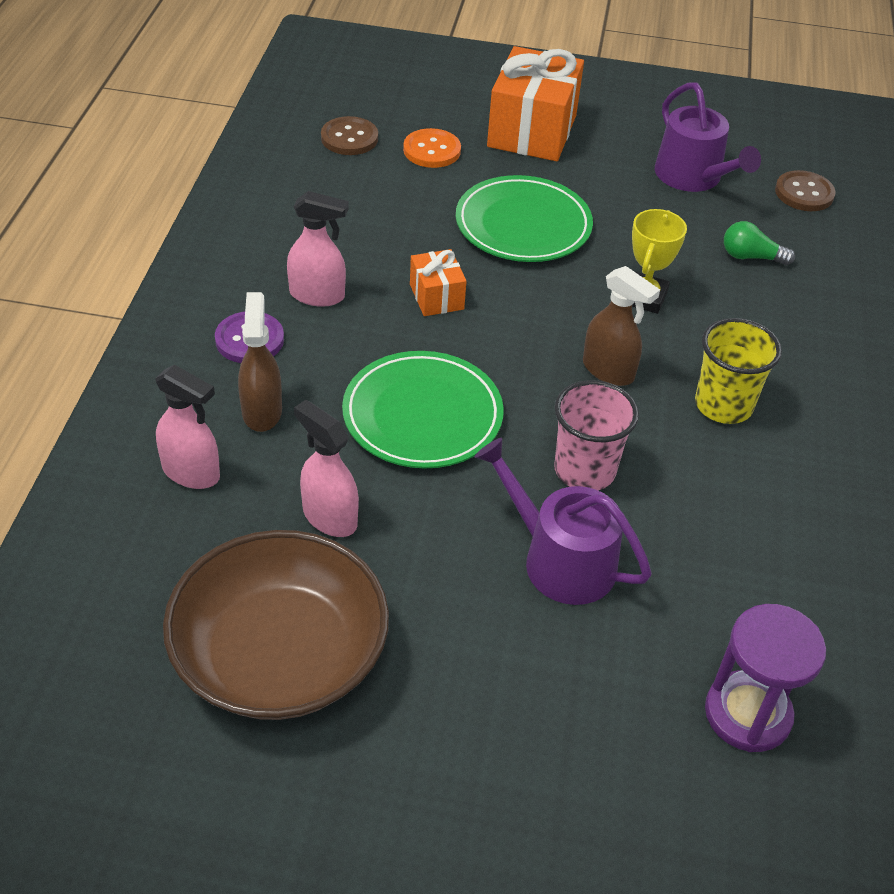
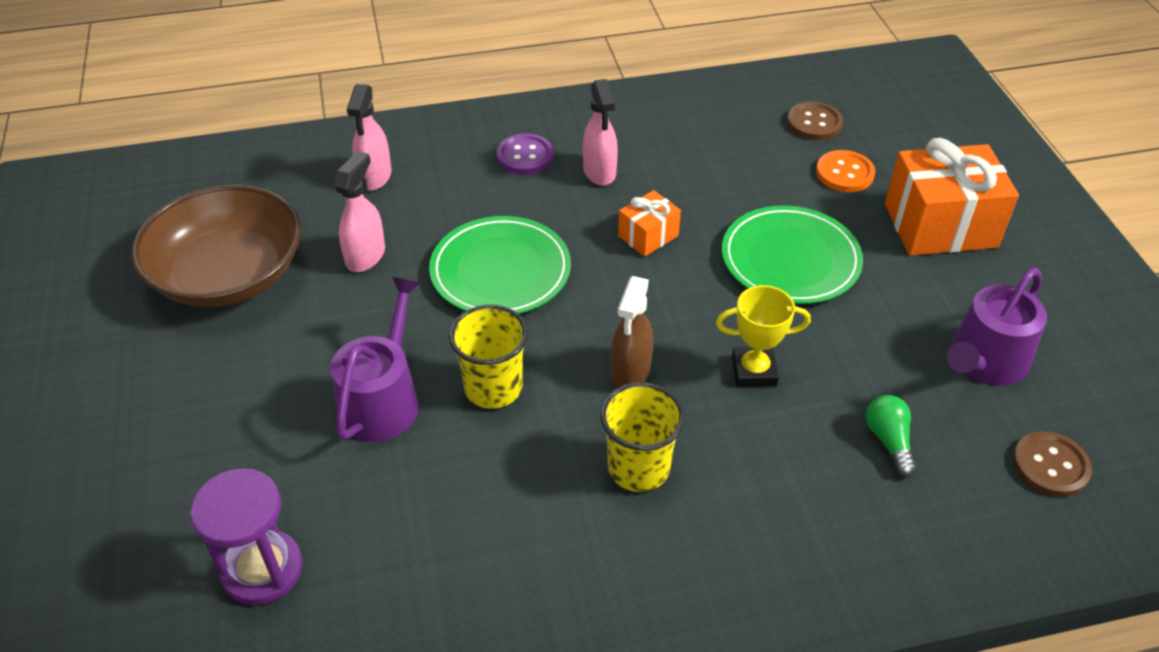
camera: 70 degrees right, 0 degrees up
brown spray bottle [238,292,282,432] -> none
pink cup [554,380,639,490] -> yellow cup [449,305,528,409]

